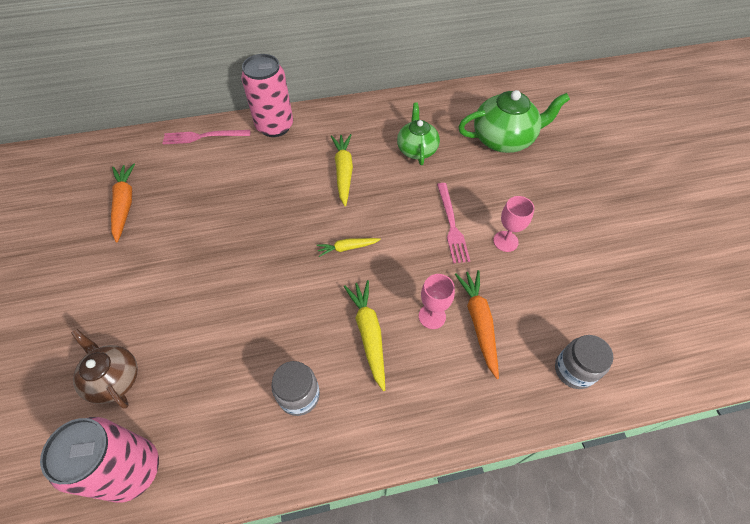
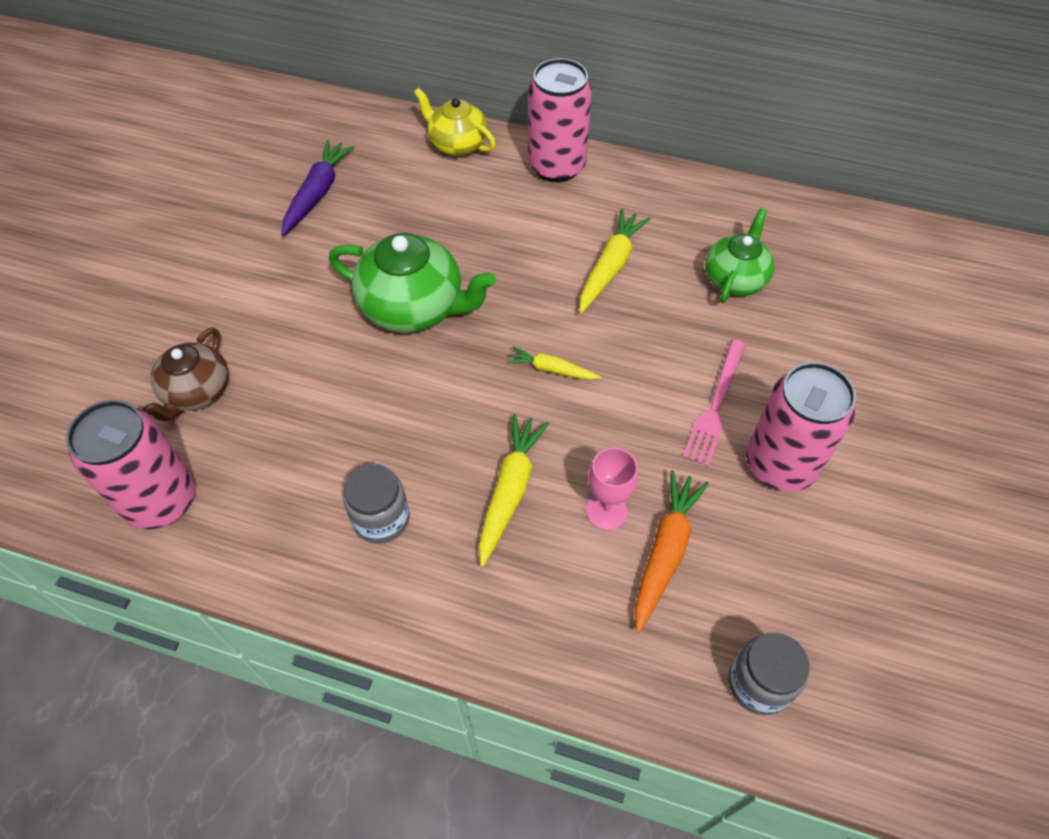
camera: 30 degrees right, 0 degrees up
brown teapot [71,329,138,409] -> brown teapot turned 150 degrees counterclockwise [142,327,229,422]
orange carrot [111,163,135,243] -> purple carrot [281,140,355,236]
pink fork [162,130,250,145] -> yellow teapot [414,88,496,156]
green teapot [458,90,570,153] -> green teapot moved to [329,233,496,333]
pink goblet [493,196,534,252] -> pink can [746,362,856,491]

